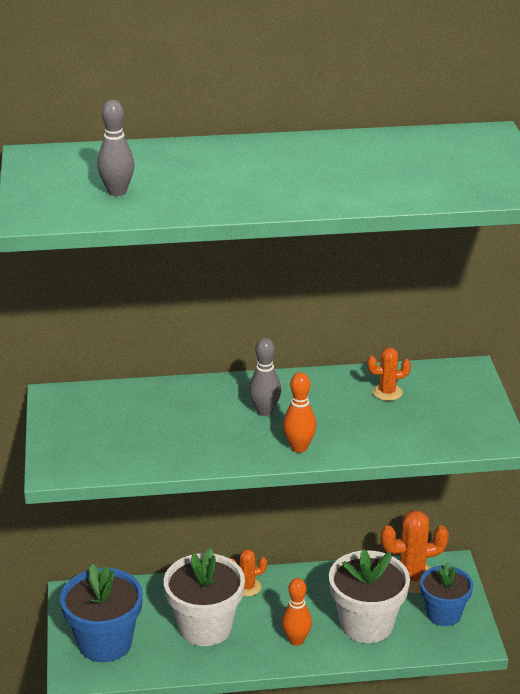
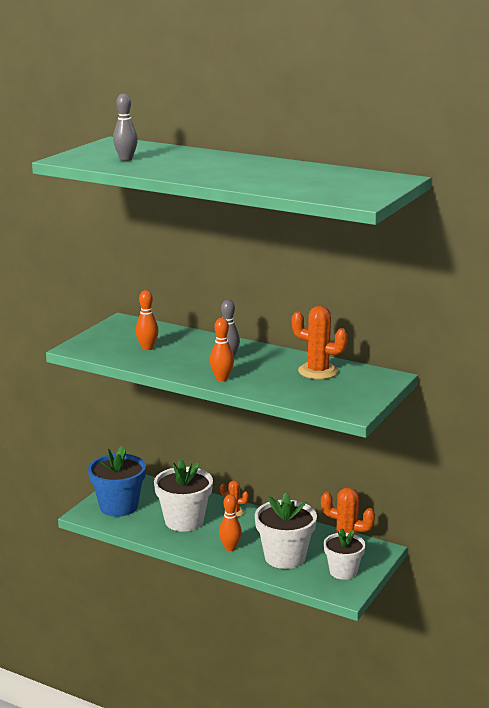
camera: 35 degrees right, 10 degrees down
orange cactus [367,348,411,401] -> orange cactus [292,306,348,379], size x1.76
blue flower pot [420,562,473,626] -> white flower pot [324,528,366,580]
none -> orange bowling pin [136,290,159,350]

